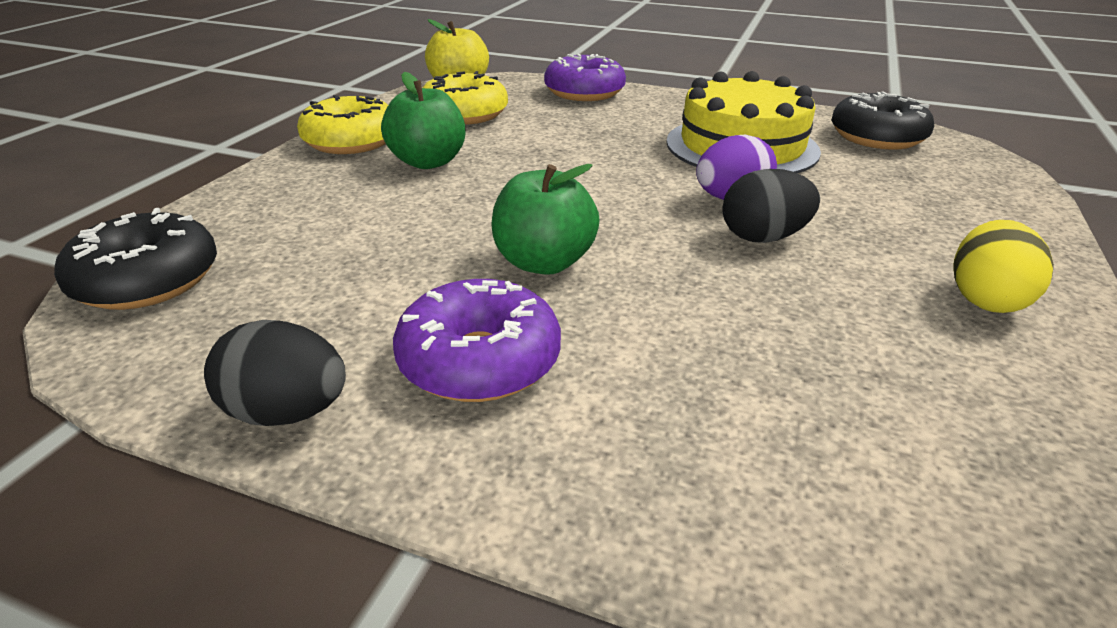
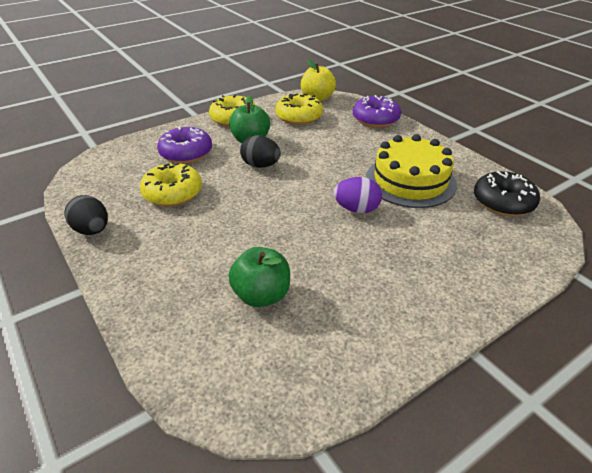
camera: 35 degrees right, 5 degrees up
black donut [54,208,217,310] -> none
purple donut [393,279,561,402] -> purple donut moved to [157,127,212,164]
green apple [491,164,600,275] -> green apple moved to [228,247,290,307]
black egg [722,169,820,243] -> black egg moved to [240,135,281,168]
yellow egg [954,220,1054,313] -> none
none -> yellow donut [140,162,202,206]

